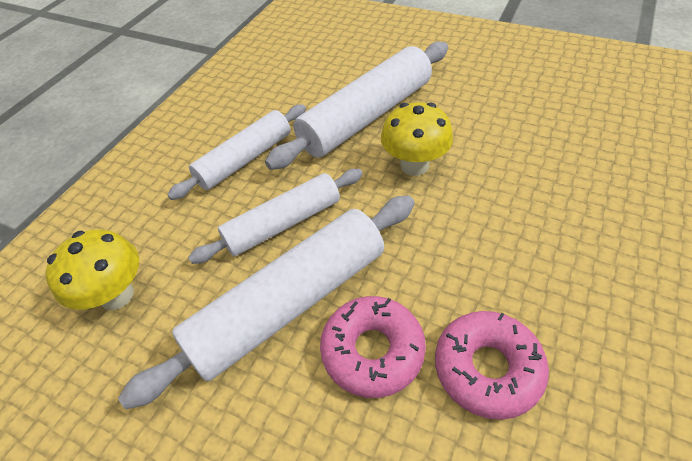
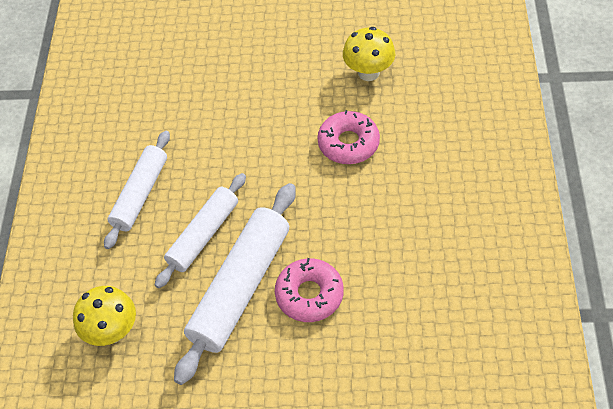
camera: 25 degrees left, 5 degrees up
white rolling pin [265,42,448,170] -> none
yellow mushroom [381,102,453,176] -> yellow mushroom moved to [343,27,395,81]
pink donut [435,311,549,420] -> pink donut moved to [317,110,380,164]

